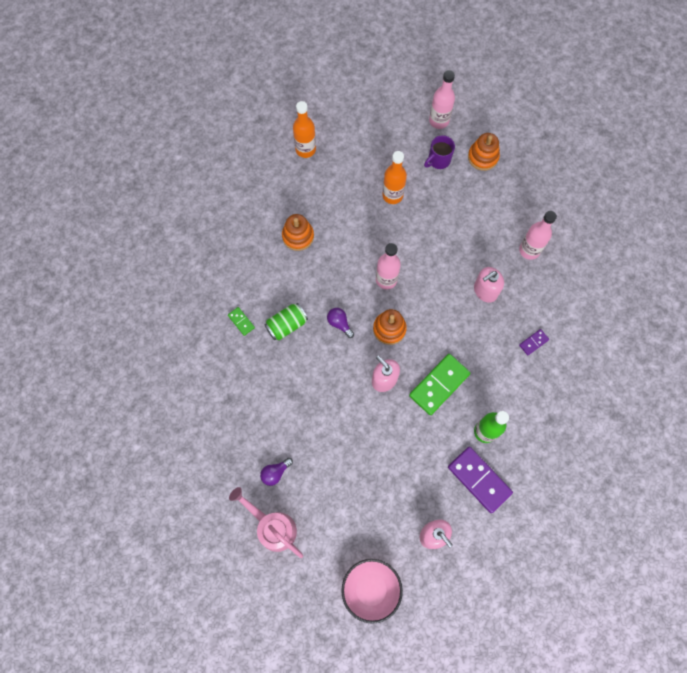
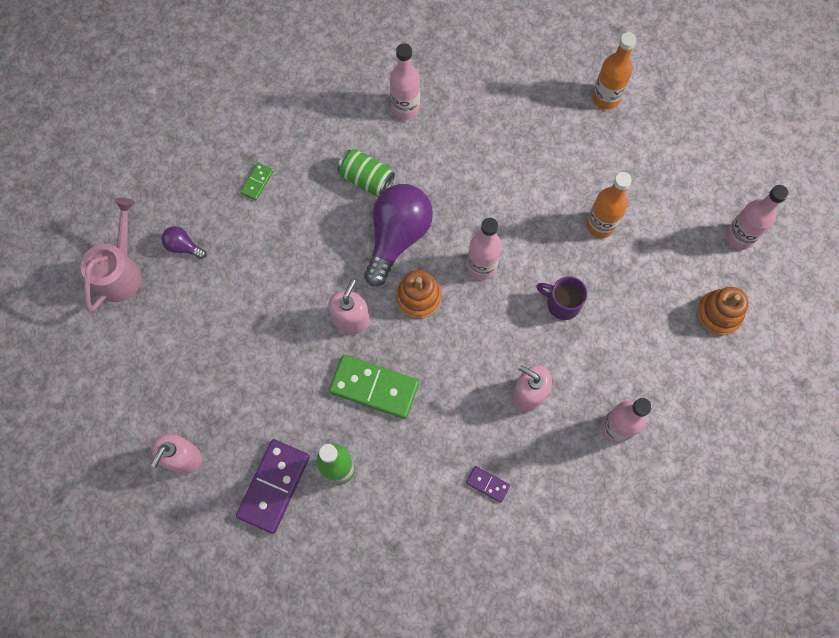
camera: 65 degrees right, 0 degrees up
green domino [228,307,255,336] -> green domino moved to [240,163,273,200]
orange stacking toy [282,214,314,251] -> none
purple light bulb [327,308,354,338] -> purple light bulb [364,184,433,286], size x2.25
pink bowl [341,559,403,624] -> none
purple mug [424,135,455,169] -> purple mug moved to [536,276,588,320]
none -> pink bottle [390,43,420,120]

